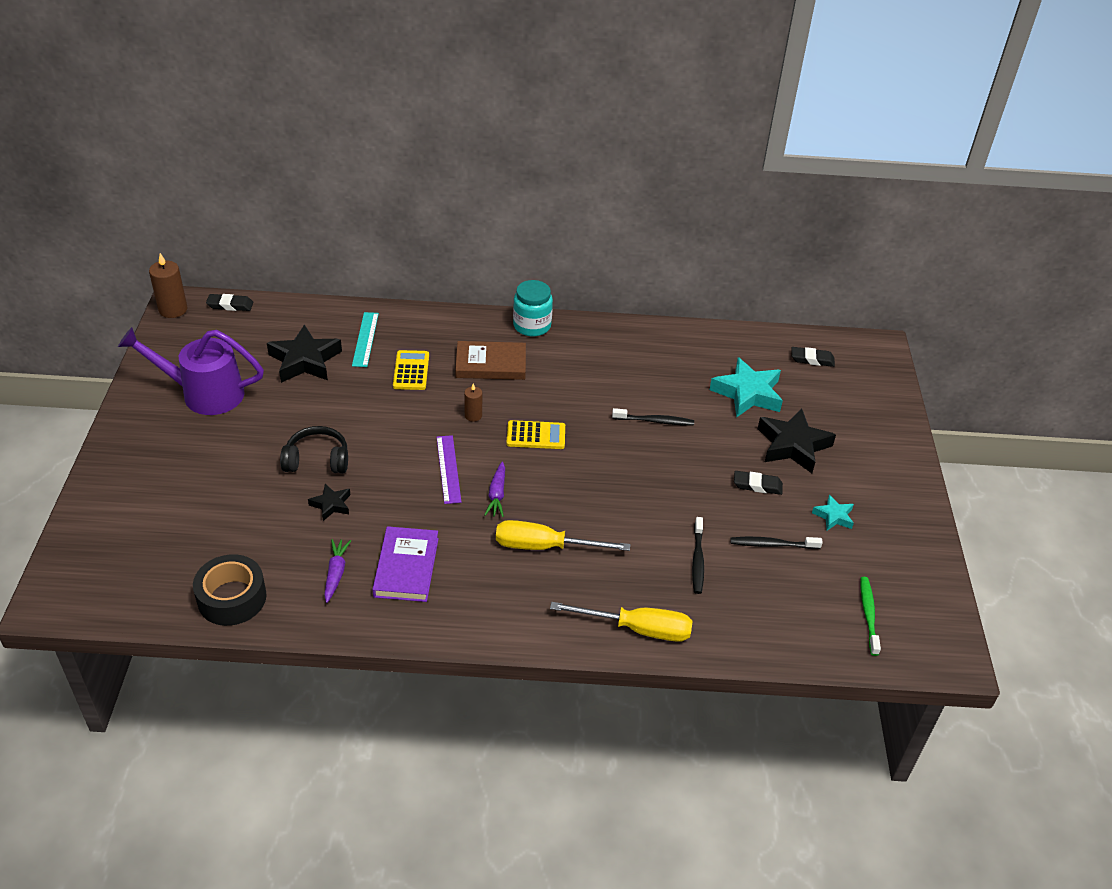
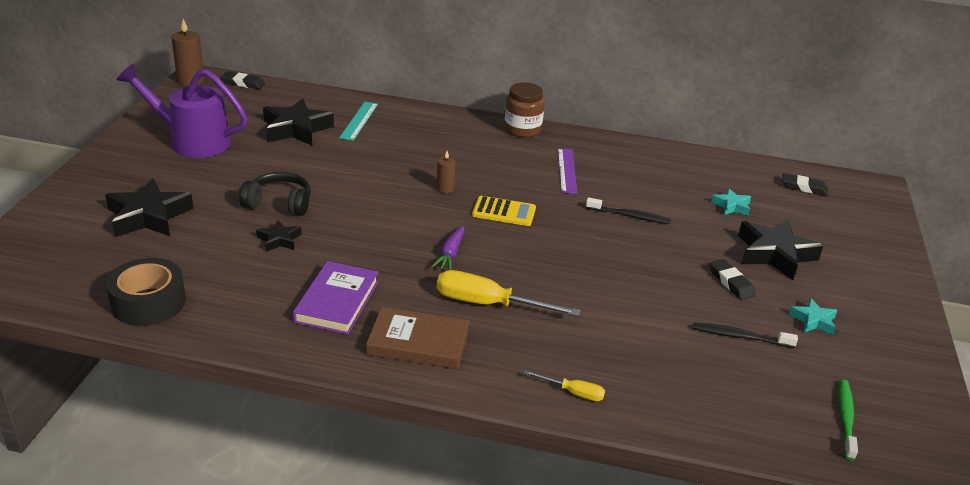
camera: 10 degrees right, 10 degrees down
purple carrot [324,539,351,603] -> none
yellow calculator [393,350,429,390] -> none
purple ruler [436,435,461,504] -> purple ruler moved to [558,148,577,194]
brown book [455,341,526,380] -> brown book moved to [366,307,469,369]
turquoise jar [513,280,553,336] -> brown jar [504,83,545,138]
yellow screwdriver [550,602,692,642] -> yellow screwdriver [524,370,605,401], size x0.52
black toothbrush [692,517,704,594] -> none
turquoise star [710,357,783,418] -> turquoise star [711,188,751,216], size x0.52
black eraser [734,471,783,495] -> black eraser turned 45 degrees clockwise [710,259,755,300]
none -> black star [105,178,194,237]

